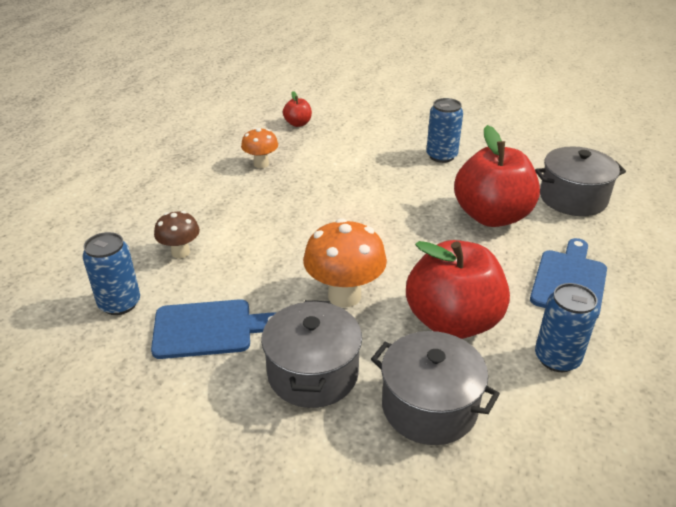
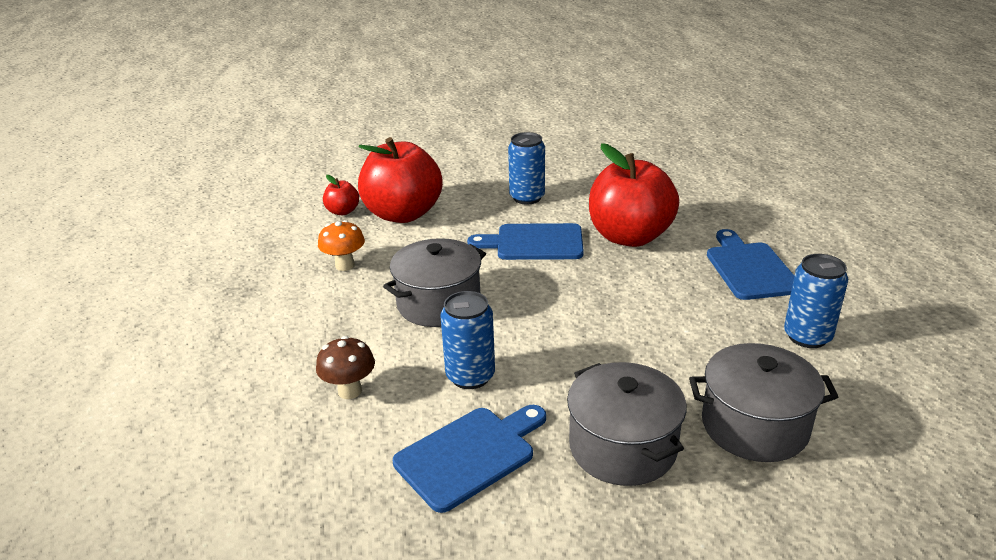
camera: 30 degrees left, 5 degrees down
blue can [82,232,140,315] -> blue can moved to [440,291,495,389]
orange mushroom [303,218,387,308] -> none
red apple [406,240,510,339] -> red apple moved to [358,137,443,223]
grey pot [535,146,626,216] -> grey pot moved to [383,238,486,327]
none -> blue cutting board [467,223,584,260]

